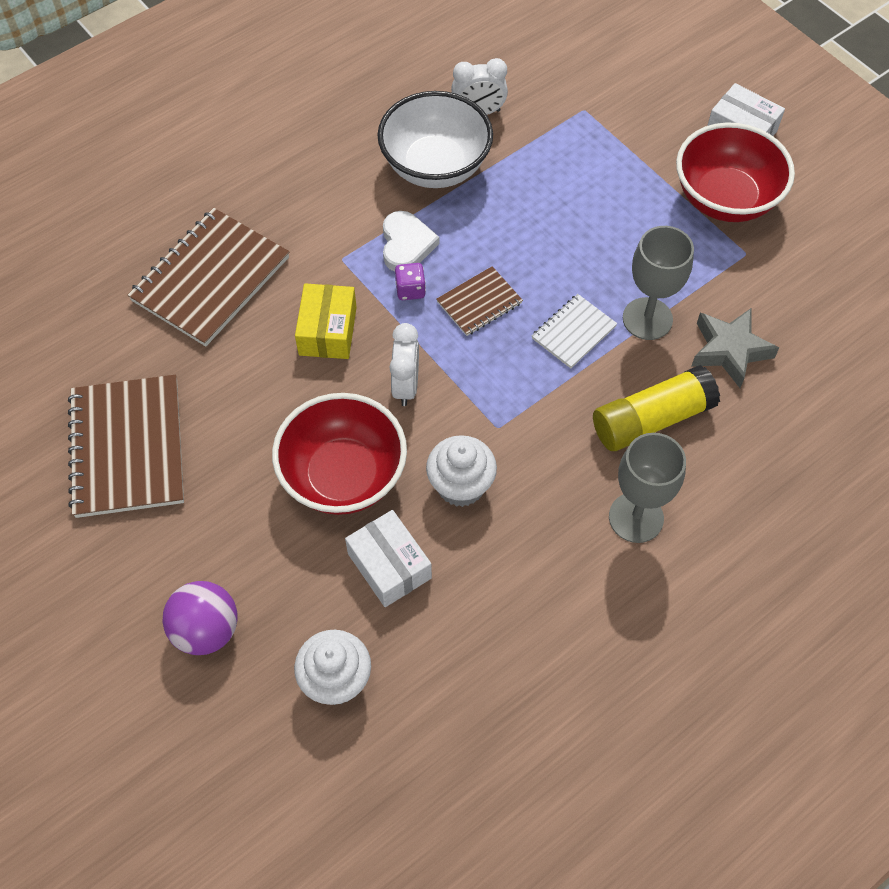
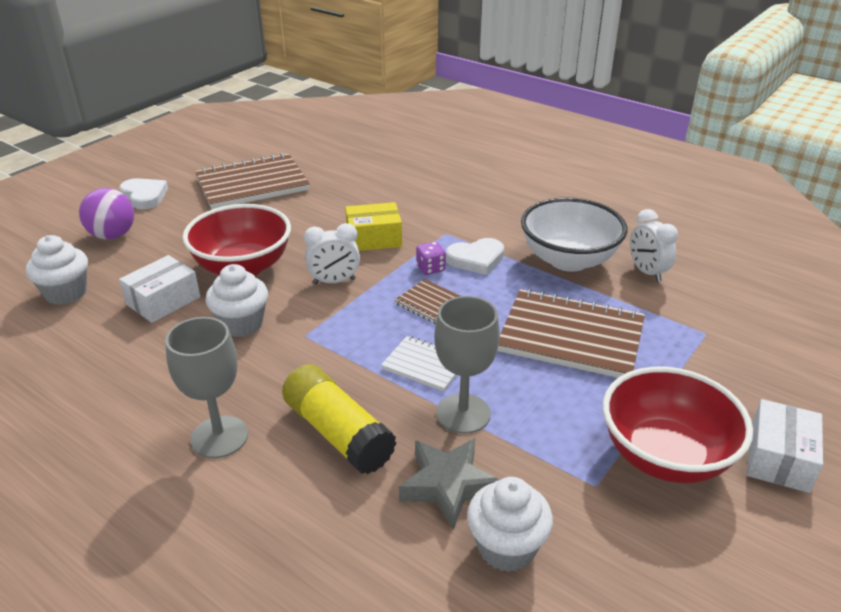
camera: 75 degrees right, 25 degrees down
brown notebook [128,208,289,347] -> brown notebook moved to [497,289,645,378]
none -> white heart [119,178,168,209]
none -> white cupcake [467,477,553,572]

